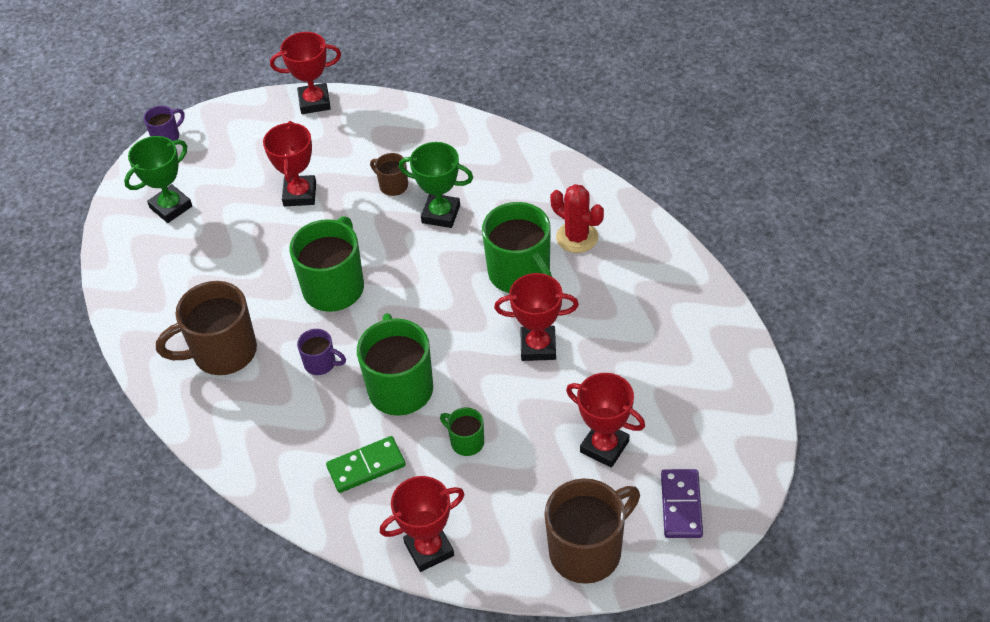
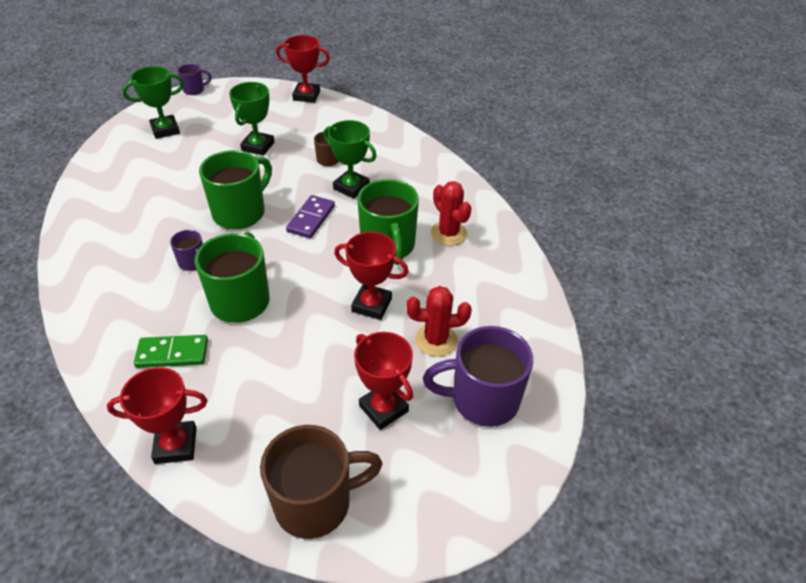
camera: 15 degrees right, 5 degrees down
brown mug [156,281,257,375] -> none
red trophy [263,121,316,206] -> green trophy [229,82,275,156]
green mug [440,407,484,456] -> none
purple domino [661,469,703,538] -> purple domino moved to [286,195,335,238]
none -> red cactus [406,286,472,357]
none -> purple mug [423,326,533,427]

